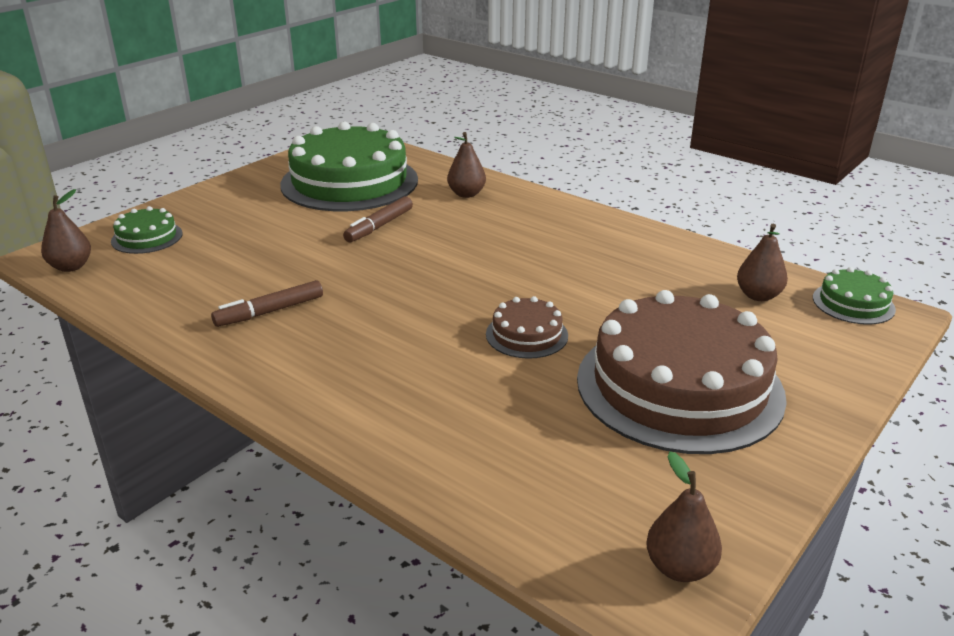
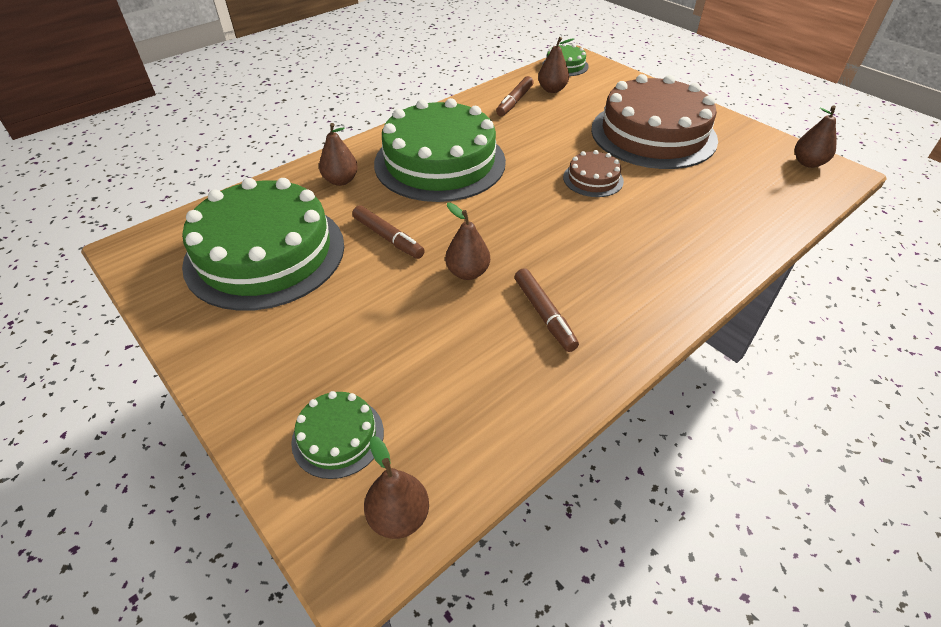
camera: 80 degrees left, 15 degrees up
none -> green cake [374,98,506,202]
none -> brown pear [445,203,490,280]
none -> brown marker [496,76,534,116]

